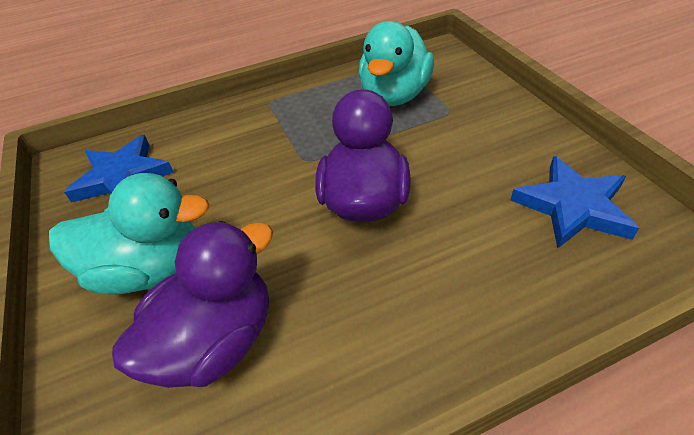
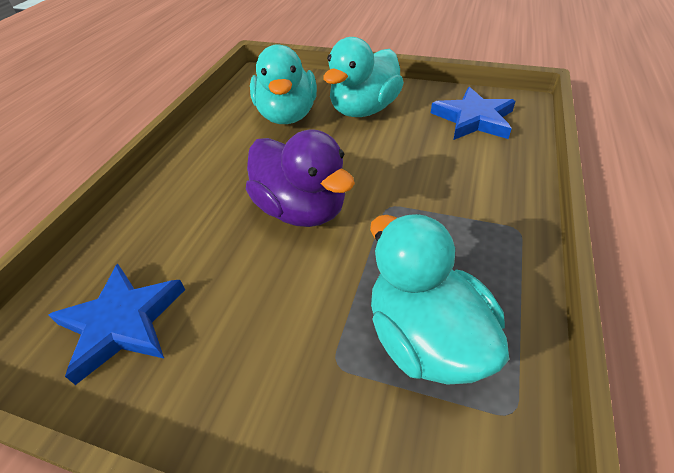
camera: 130 degrees right, 0 degrees up
purple duck [112,221,273,388] -> turquoise duck [250,44,317,124]

